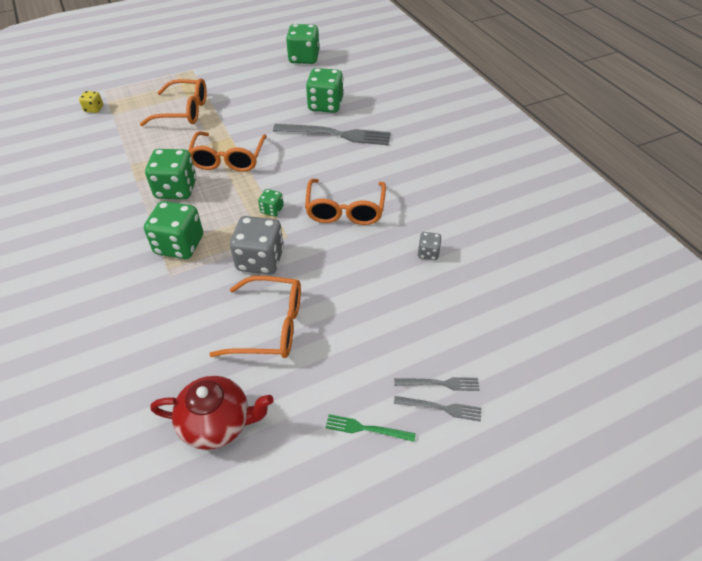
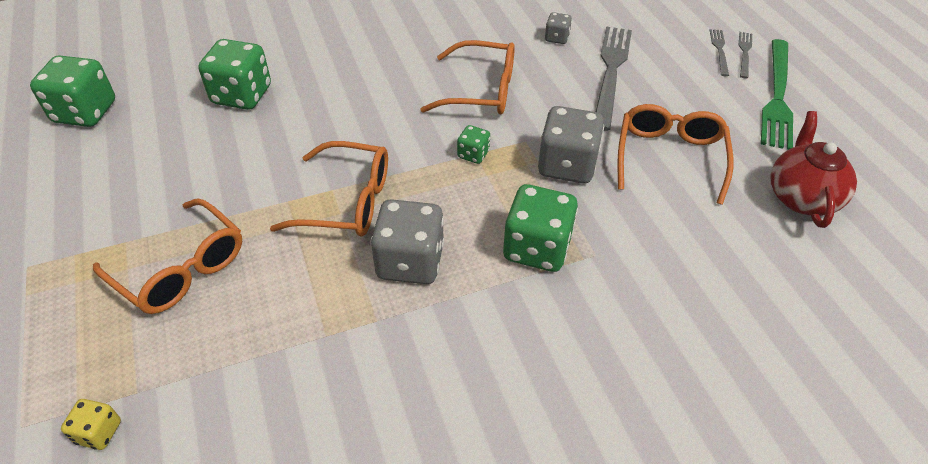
camera: 85 degrees left, 0 degrees up
orange glasses [140,78,207,126] -> orange glasses turned 120 degrees clockwise [93,198,242,314]
green dice [145,149,196,199] -> grey dice [371,199,444,284]
grey fork [273,124,391,145] -> grey fork moved to [596,26,632,131]
green fork [325,414,416,442] -> green fork [761,39,793,150], size x2.07

